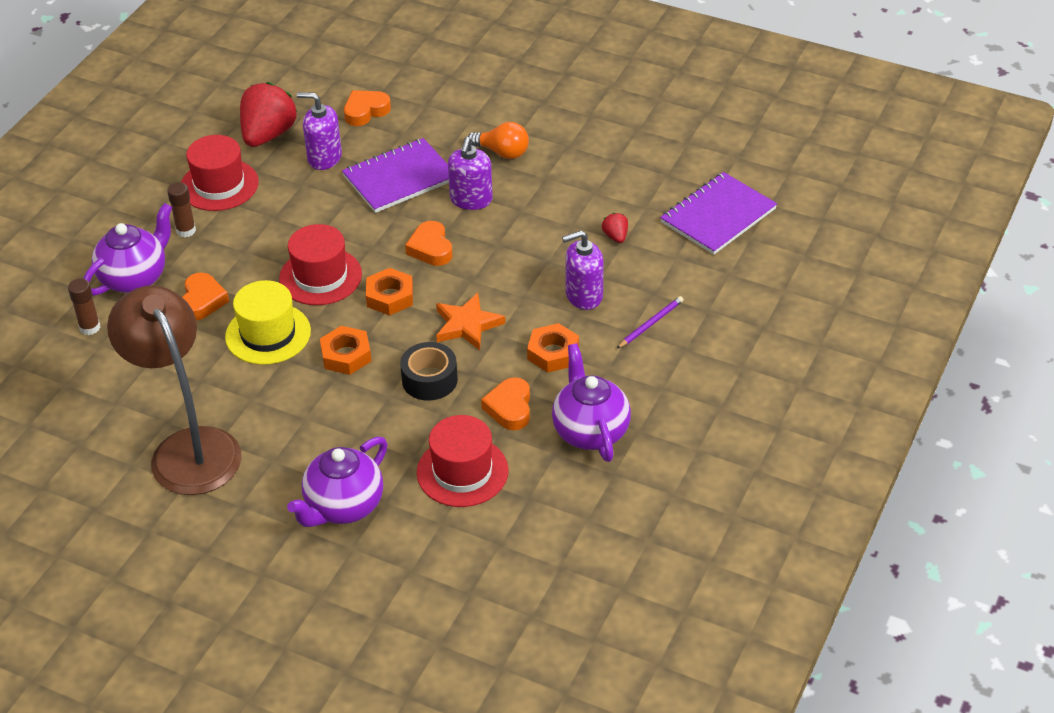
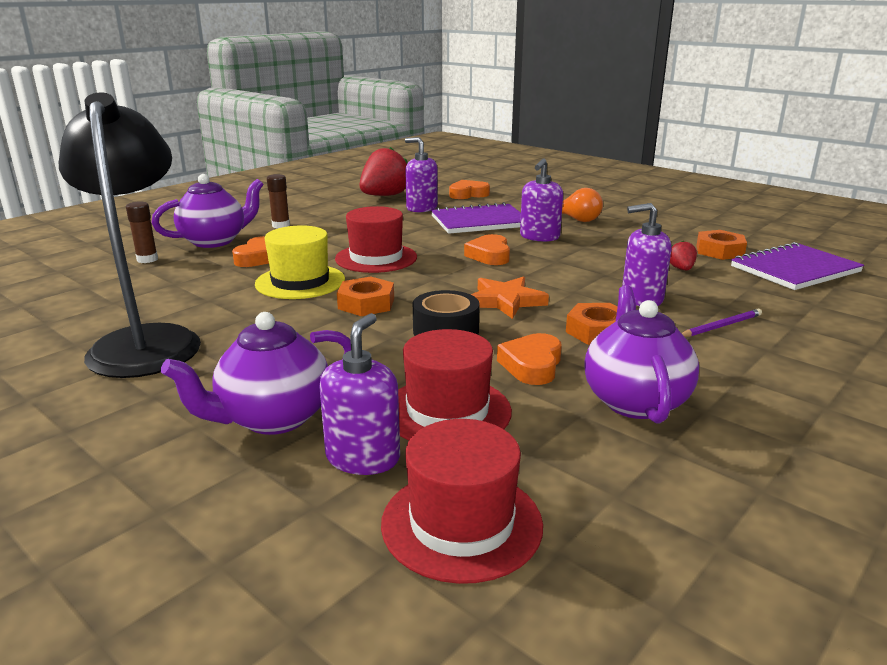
camera: 15 degrees right, 20 degrees down
brown lamp [107,285,242,495] -> black lamp [58,93,201,378]
red hat [181,135,259,211] -> red hat moved to [381,419,543,584]
orange nut [366,268,413,316] -> orange nut moved to [696,230,747,260]
none -> purple soap dispenser [319,313,400,475]

